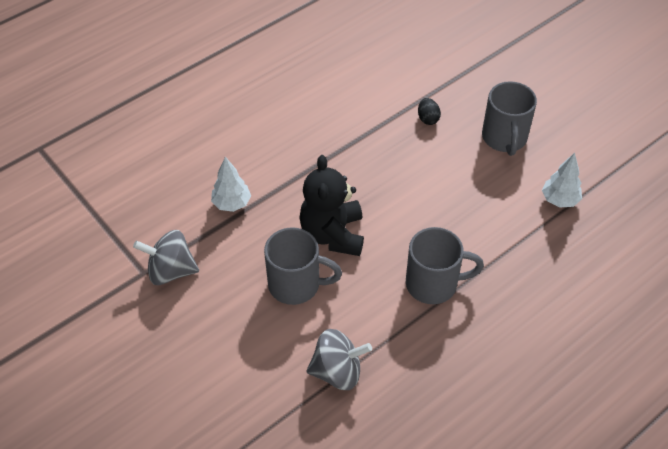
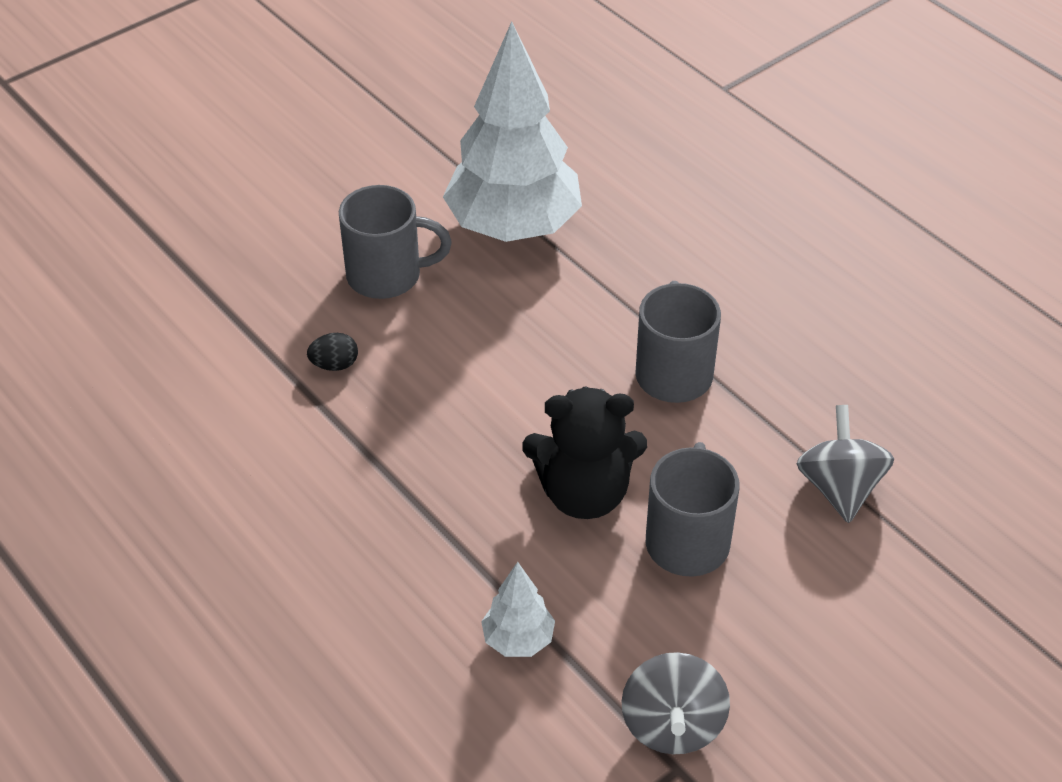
camera: 90 degrees left, 5 degrees down
white tree [542,153,582,208] -> white tree [443,21,582,242], size x2.31

